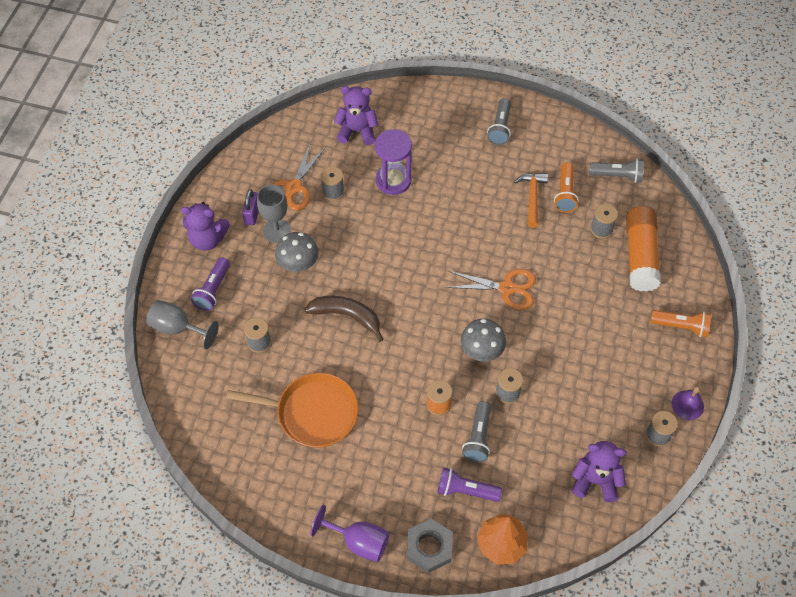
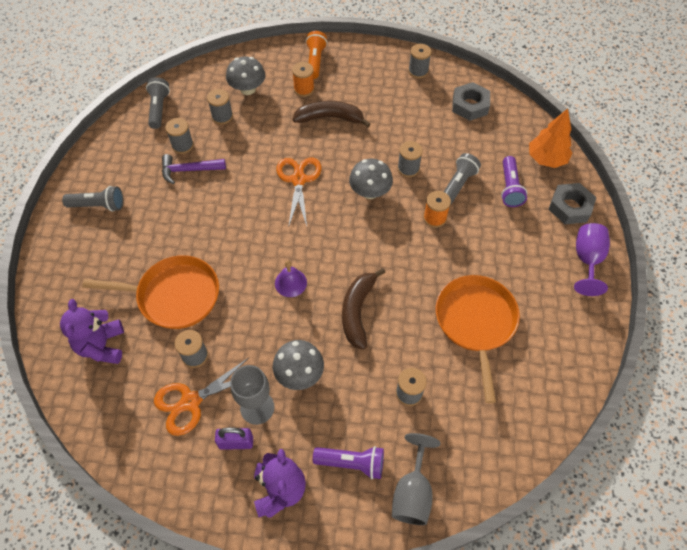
camera: 100 degrees left, 0 degrees up
orange scissors [271,142,326,211] -> orange scissors turned 135 degrees clockwise [154,358,248,436]
purple hourglass [375,129,412,195] -> orange pan [82,255,219,329]
grey flashlight [462,401,491,462] -> grey flashlight turned 60 degrees counterclockwise [444,153,481,205]
orange hammer [514,173,548,228] -> purple hammer [162,154,226,184]
orange flashlight [554,162,579,213] -> grey spool [165,118,194,154]
purple teddy bear [572,441,626,502] -> grey nut [452,82,490,121]
orange glue stick [626,206,661,292] -> grey mushroom [226,56,265,95]
purple bell [672,386,704,420] -> purple bell moved to [275,261,307,297]
none -> orange spool [292,62,314,97]
none -> brown banana [293,101,370,127]

